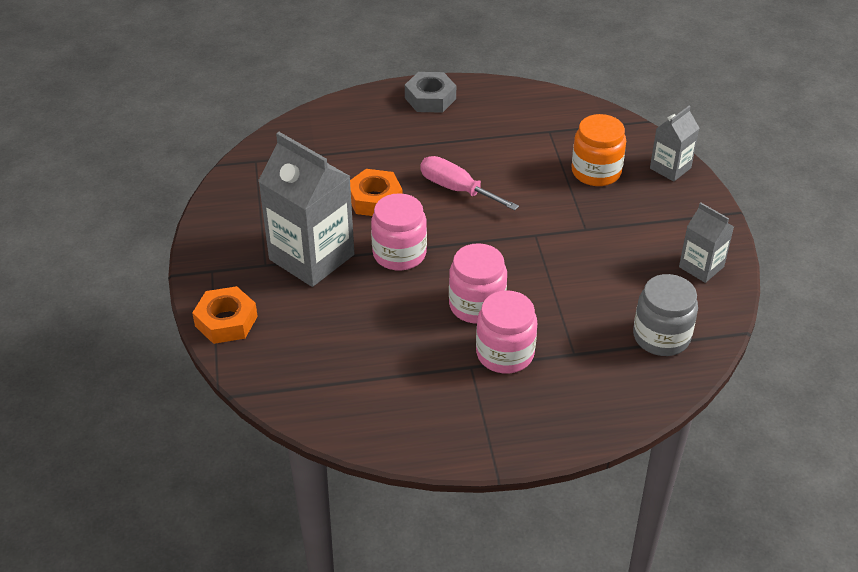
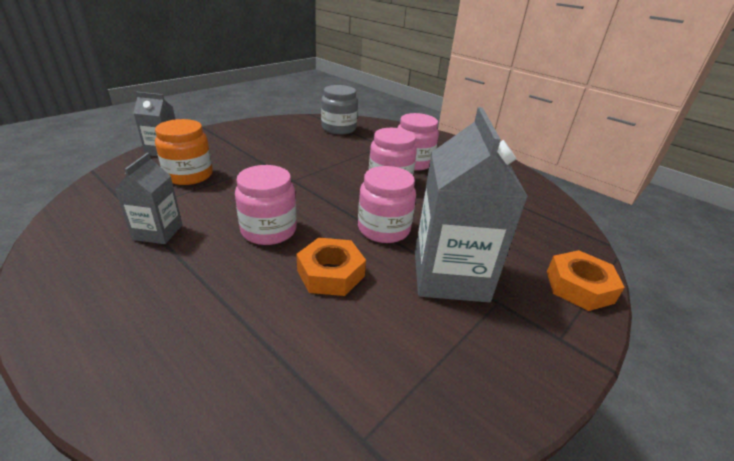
camera: 130 degrees left, 10 degrees down
grey nut [405,72,456,113] -> none
pink screwdriver [420,156,519,211] -> pink jar [235,165,297,245]
grey carton [679,202,734,283] -> grey carton moved to [115,153,182,244]

